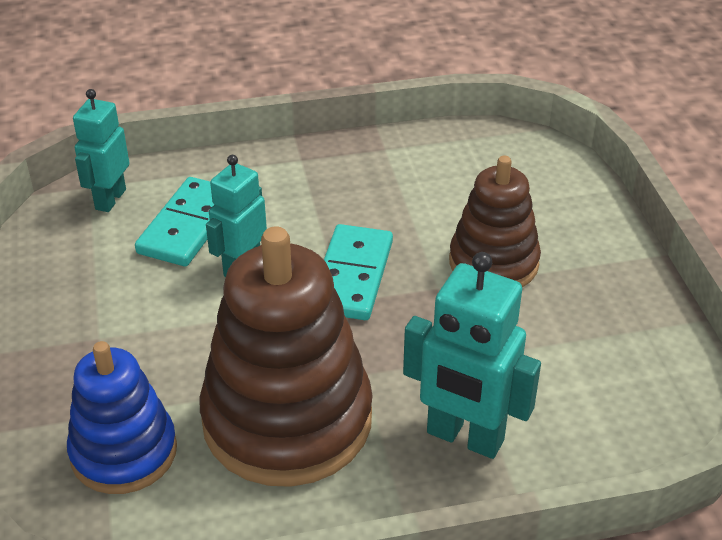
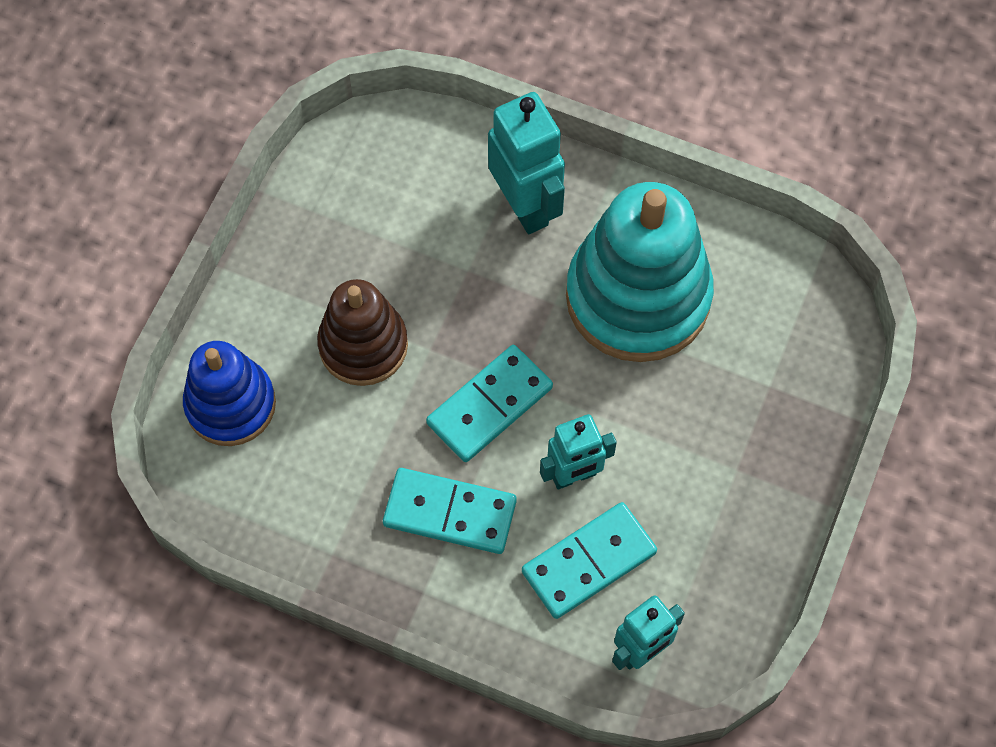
camera: 145 degrees left, 25 degrees up
blue stacking toy [67,341,177,494] -> blue stacking toy moved to [183,341,276,446]
brown stacking toy [199,226,373,487] -> turquoise stacking toy [566,182,714,362]
none -> turquoise domino [383,468,517,554]

